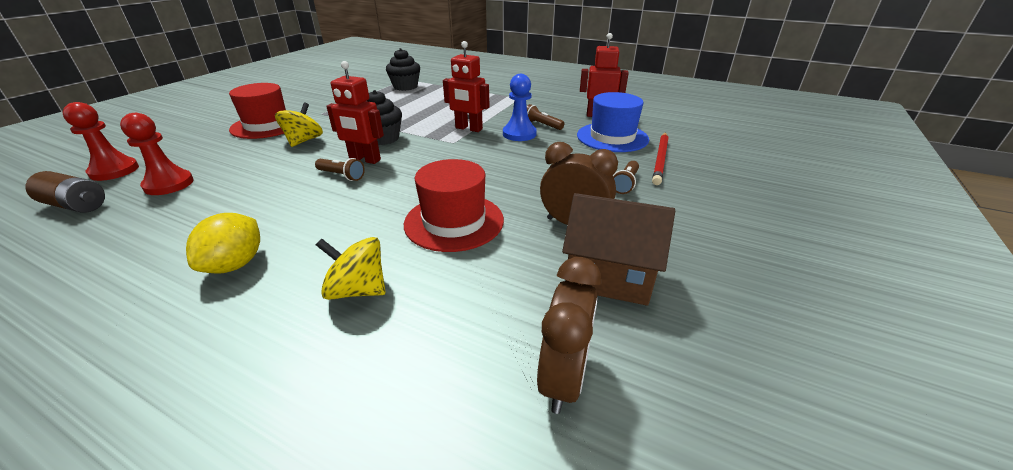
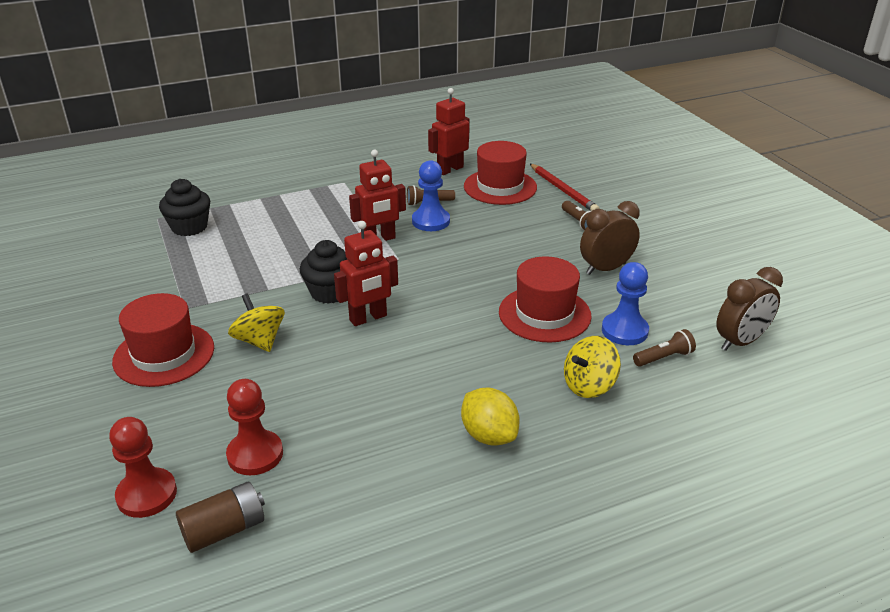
camera: 50 degrees left, 0 degrees up
brown flashlight [315,158,365,181] -> brown flashlight moved to [633,329,696,366]
brown clock [537,257,602,414] -> brown clock turned 90 degrees clockwise [716,267,783,351]
brown house [562,193,675,306] -> none
blue hat [577,92,649,152] -> red hat [464,141,537,205]
none -> blue pawn [602,262,649,345]

